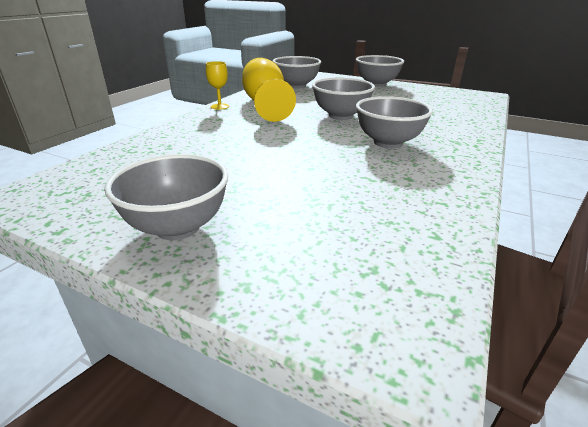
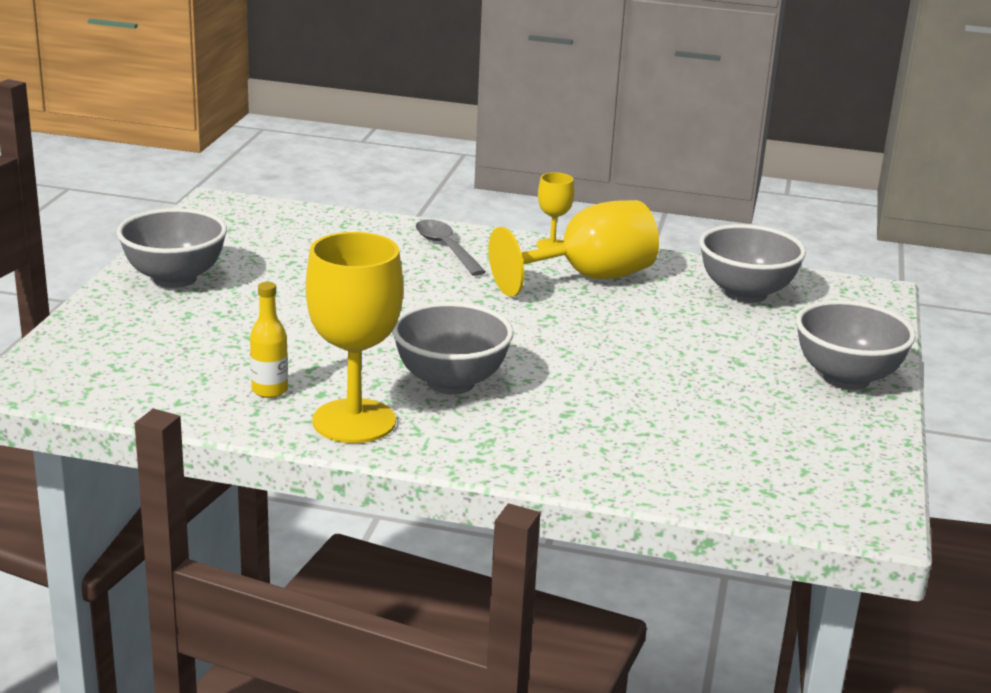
camera: 75 degrees right, 5 degrees down
grey bowl [312,77,375,120] -> none
none -> yellow bottle [250,282,288,398]
none -> yellow goblet [306,232,403,443]
none -> grey spoon [416,219,486,276]

